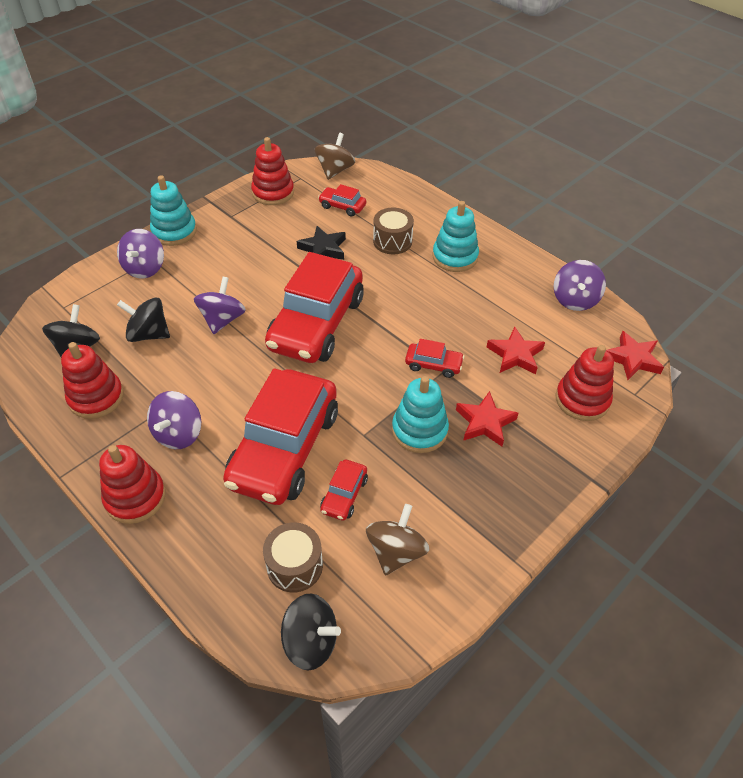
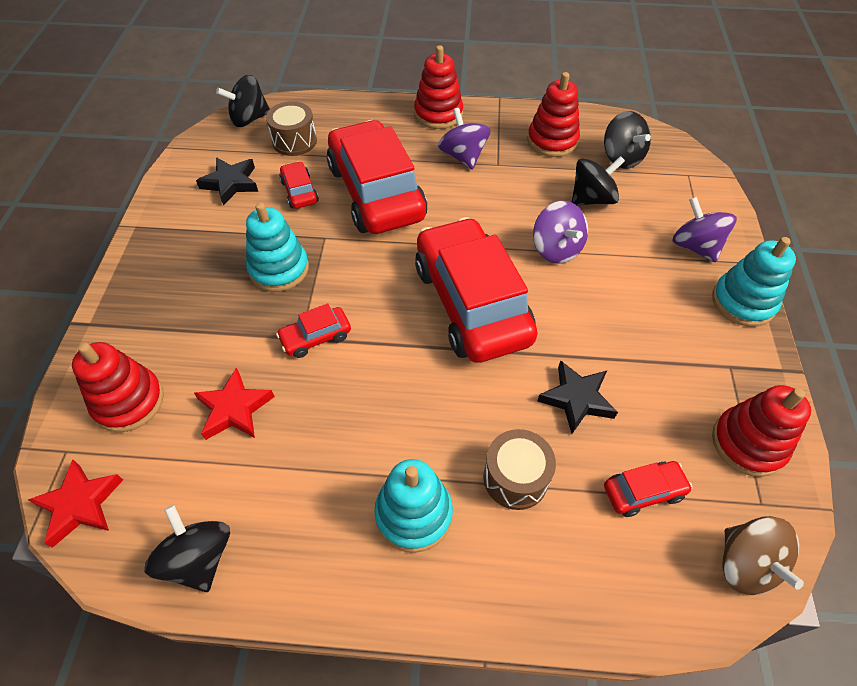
camera: 140 degrees right, 5 degrees up
brown spinning top [366,504,429,576] -> black star [196,157,258,206]
red star [456,391,518,446] -> none
purple spinning top [554,260,606,311] -> black spinning top [144,505,230,592]

